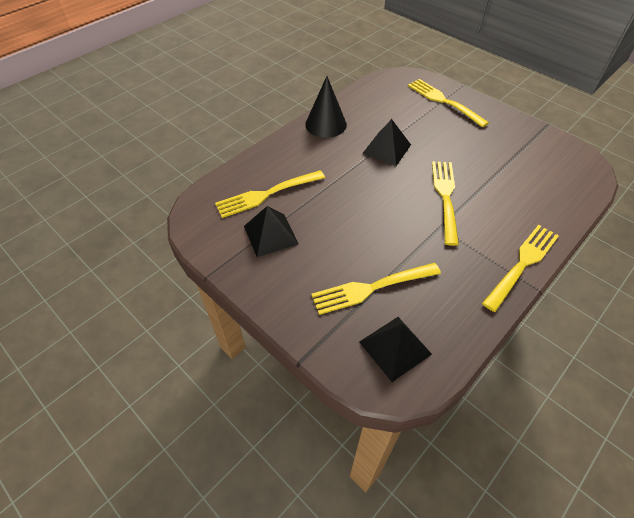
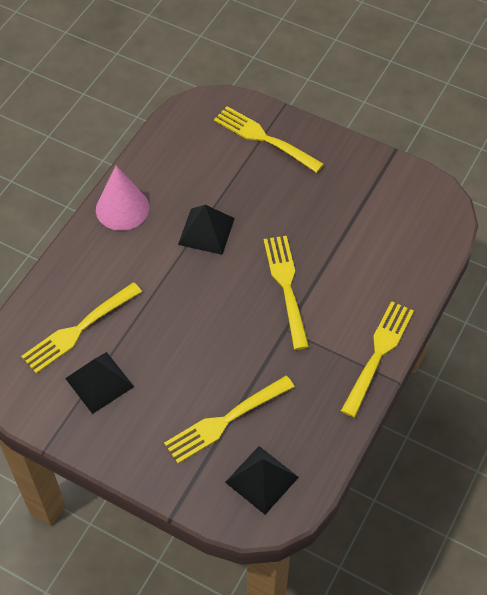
camera: 15 degrees left, 5 degrees up
black cone [305,76,347,138] -> pink cone [96,166,149,231]

